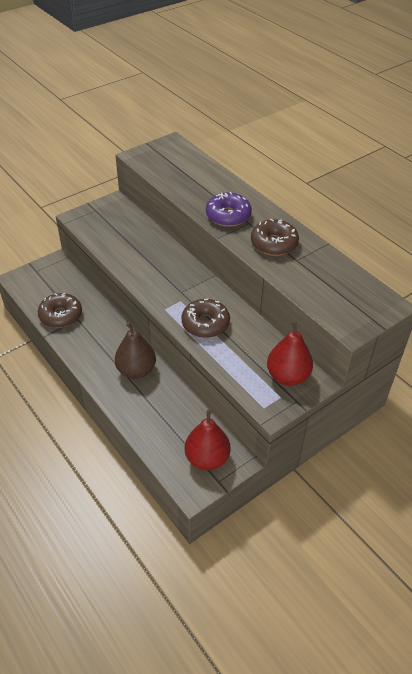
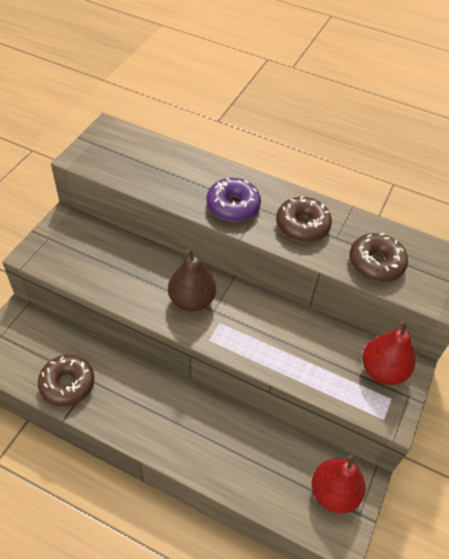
camera: 30 degrees left, 5 degrees up
brown pear [115,322,156,379] -> brown pear moved to [168,249,216,312]
brown donut [181,299,230,338] -> brown donut moved to [349,233,408,282]

